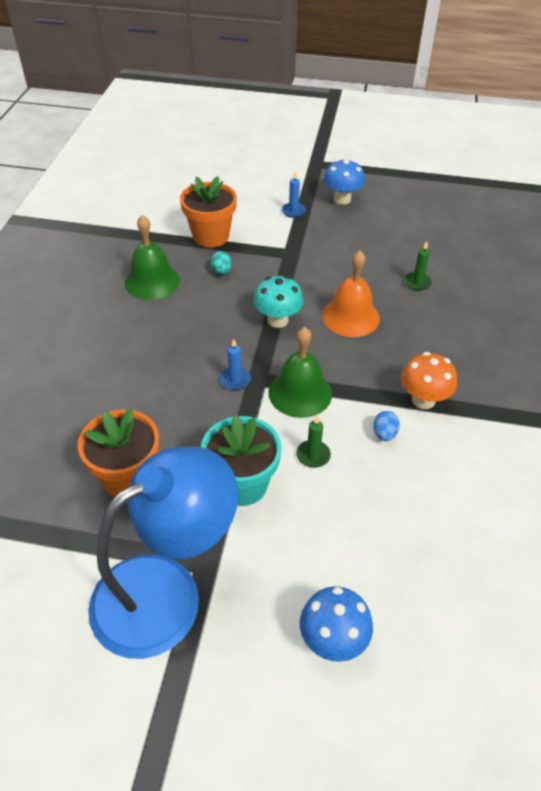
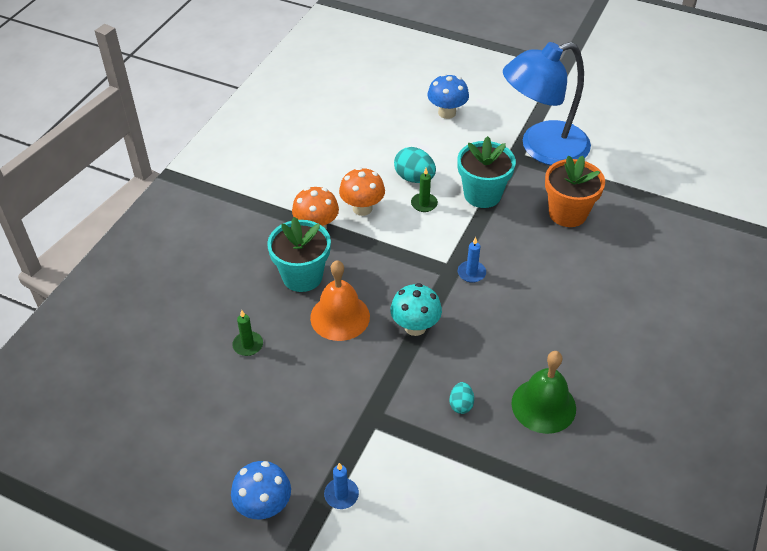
camera: 165 degrees left, 0 degrees up
orange flower pot [180,176,237,248] -> none
green bell [268,327,332,418] -> none
blue egg [373,411,400,441] -> orange mushroom [339,167,385,216]
none -> turquoise flower pot [267,217,331,292]
none -> turquoise egg [394,147,436,183]

